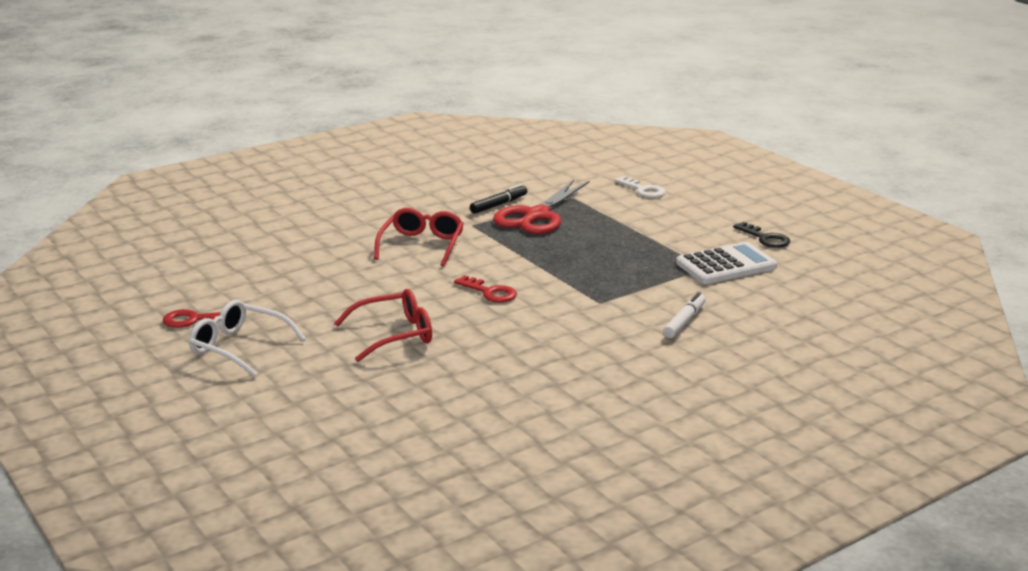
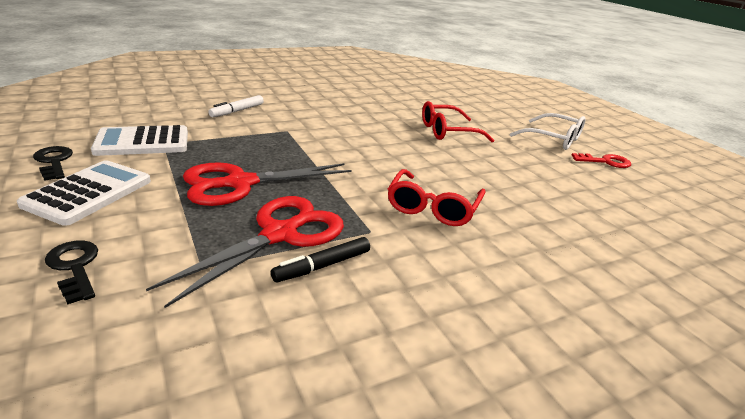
camera: 175 degrees left, 5 degrees up
red key [454,275,517,303] -> none
white key [614,176,666,198] -> black key [45,241,98,305]
none -> white calculator [17,160,151,226]
none -> red scissors [183,162,352,206]

